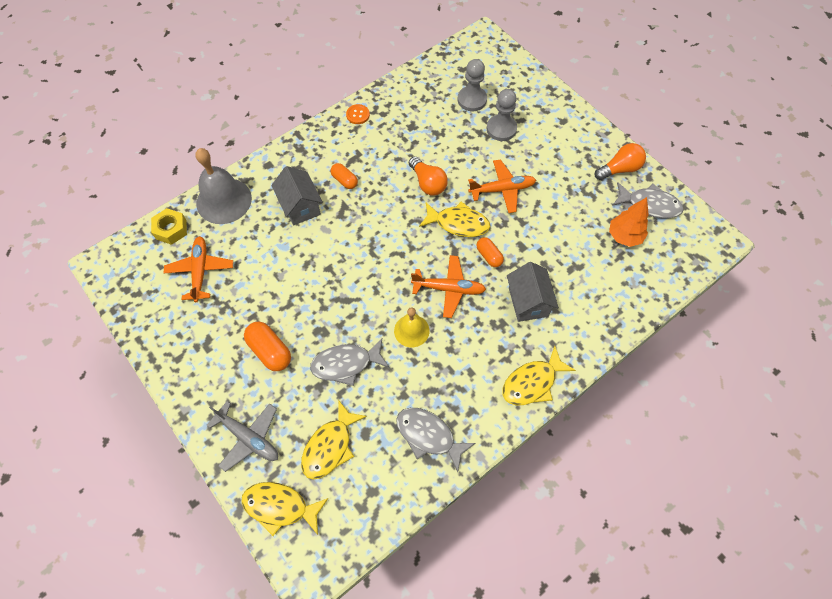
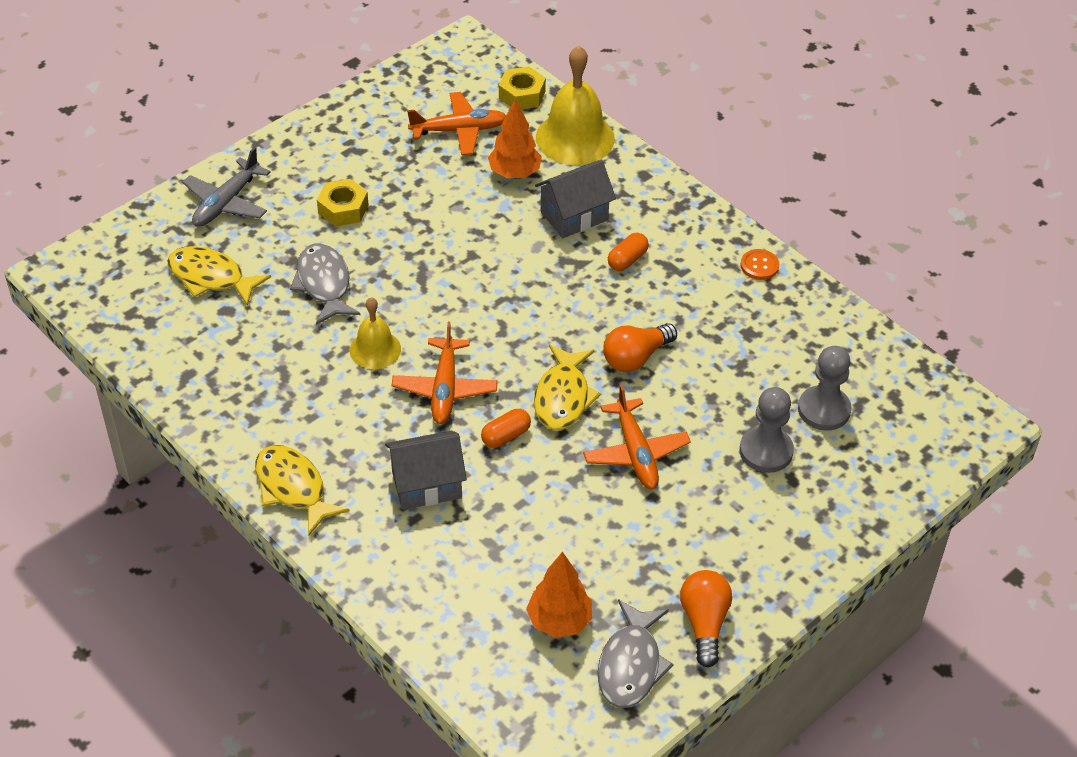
camera: 85 degrees right, 15 degrees down
grey bell [195,148,252,224] -> yellow bell [536,46,615,165]
yellow fish [241,482,328,536] -> none
orange capsule [244,322,291,371] -> yellow nut [317,179,368,227]
grey fish [396,408,476,472] -> none
orange light bulb [594,143,646,180] -> orange light bulb turned 150 degrees counterclockwise [680,570,732,667]
none -> orange tree [488,98,542,178]

